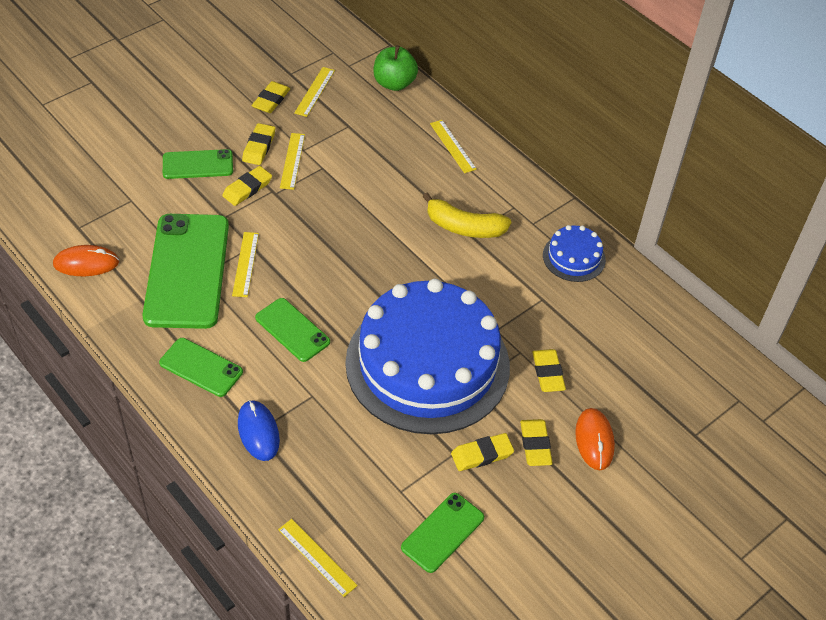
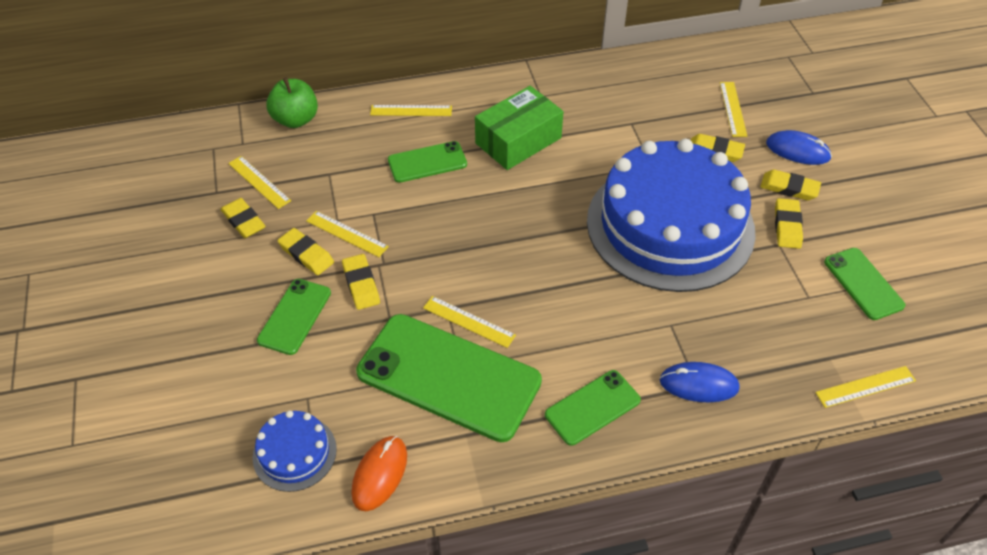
camera: 60 degrees left, 0 degrees up
green phone [255,298,330,362] -> green phone moved to [388,141,467,183]
yellow banana [422,192,511,238] -> green box [475,86,564,170]
blue cake [543,225,606,282] -> blue cake moved to [252,410,337,492]
orange mouse [575,408,615,470] -> blue mouse [766,130,832,165]
none -> yellow ruler [720,82,747,137]

